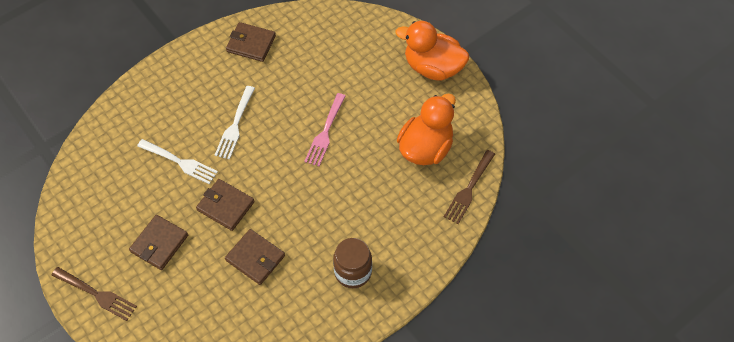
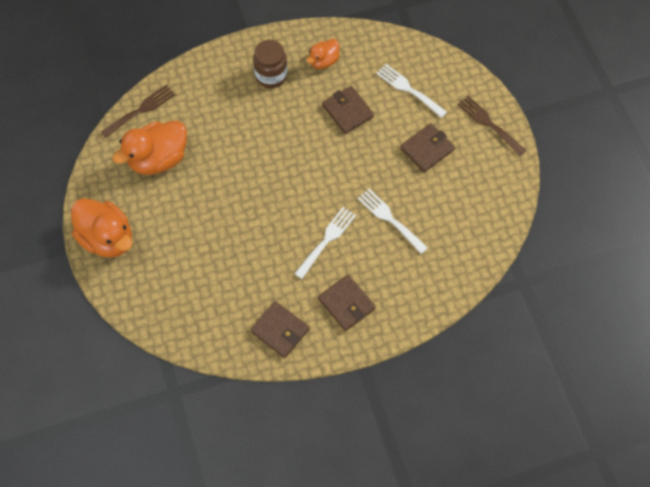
camera: 160 degrees left, 5 degrees up
brown wallet [196,179,255,231] -> brown wallet moved to [318,275,376,331]
pink fork [304,93,346,166] -> none
none -> orange duck [307,39,340,69]
none -> white fork [376,64,447,118]

